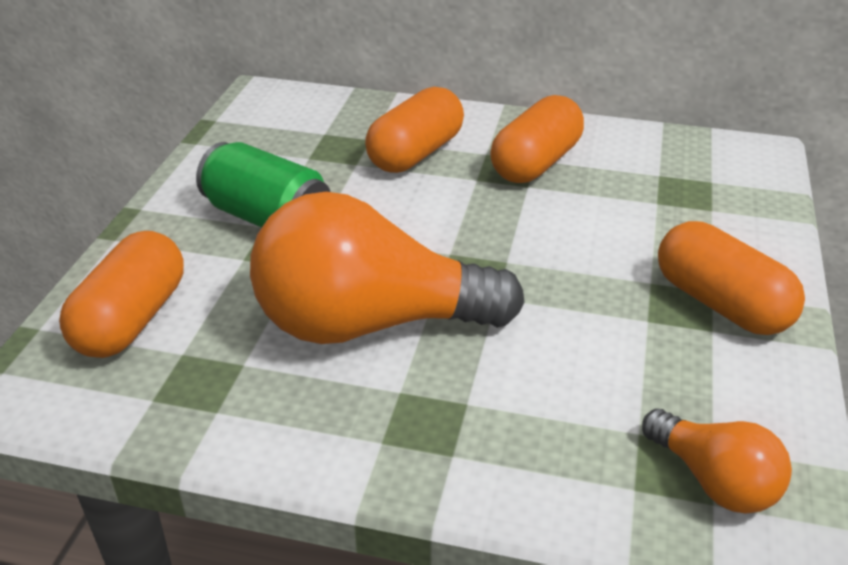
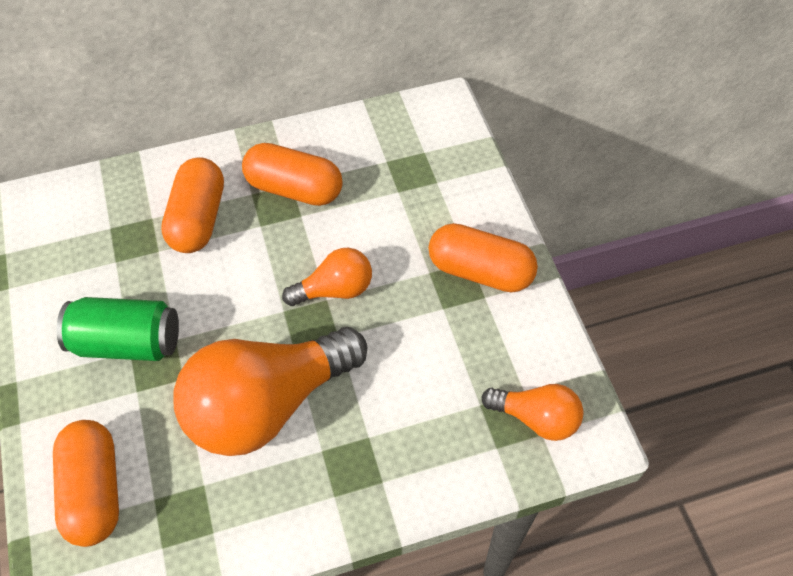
camera: 30 degrees left, 20 degrees up
orange capsule [490,95,584,183] -> orange capsule turned 75 degrees counterclockwise [242,143,343,206]
none -> orange light bulb [282,248,372,306]

